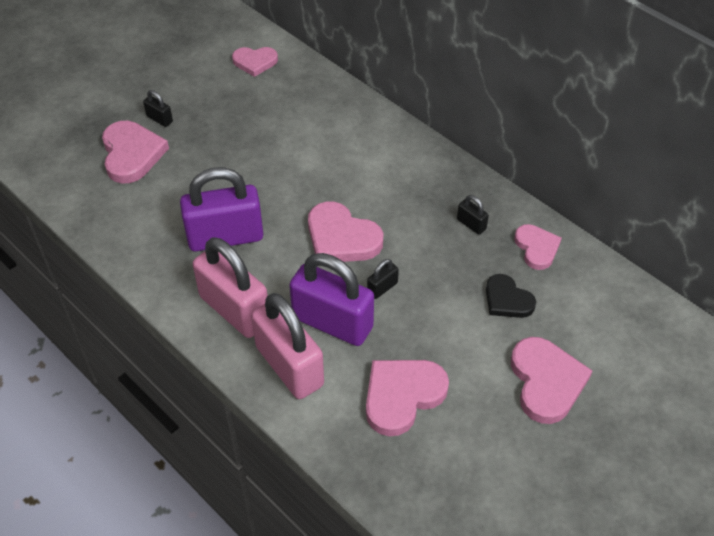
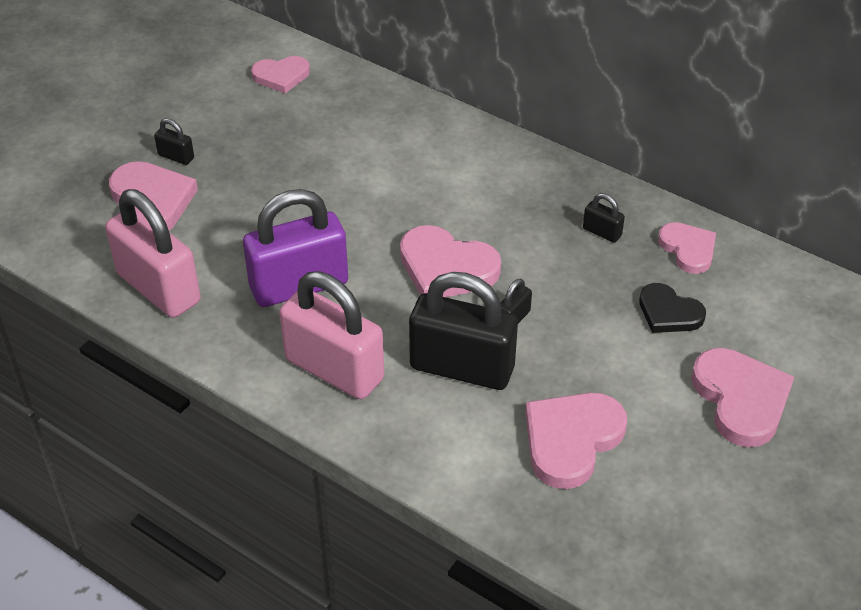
camera: 10 degrees left, 5 degrees down
pink padlock [251,293,324,399] -> pink padlock moved to [105,189,201,318]
purple padlock [289,253,374,346] -> black padlock [409,272,518,390]

